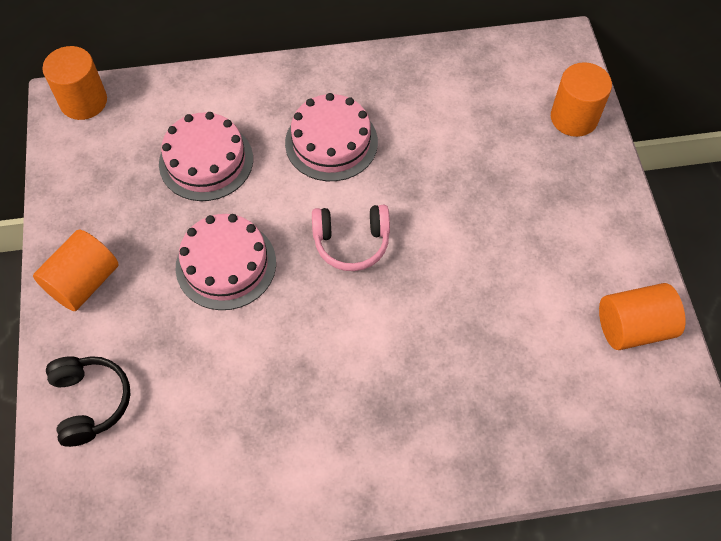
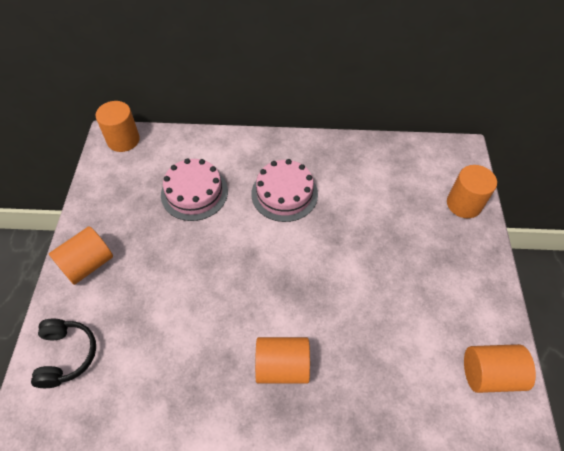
camera: 10 degrees right, 5 degrees down
pink cake [176,214,276,310] -> none
pink headphones [312,205,390,271] -> none
none -> orange cylinder [255,337,310,384]

